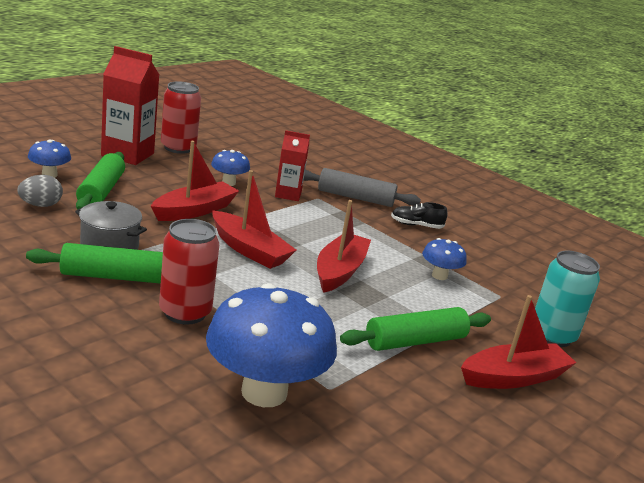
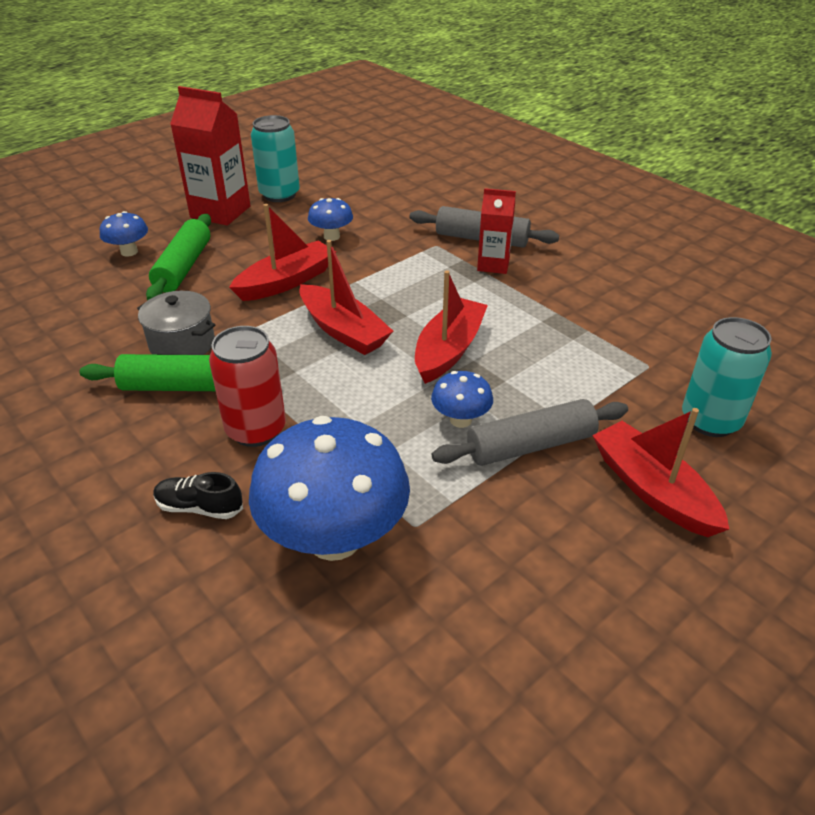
camera: 10 degrees right, 15 degrees up
grey egg [17,175,63,207] -> none
red can [161,81,201,154] -> turquoise can [251,115,300,202]
red carton [275,130,310,201] -> red carton moved to [477,188,516,274]
green rolling pin [340,307,491,351] -> grey rolling pin [432,399,628,466]
black shoe [391,202,448,229] -> black shoe moved to [153,472,243,519]
blue mushroom [422,238,467,280] -> blue mushroom moved to [431,371,493,428]
red boat [461,295,576,389] -> red boat turned 105 degrees counterclockwise [592,408,729,537]

